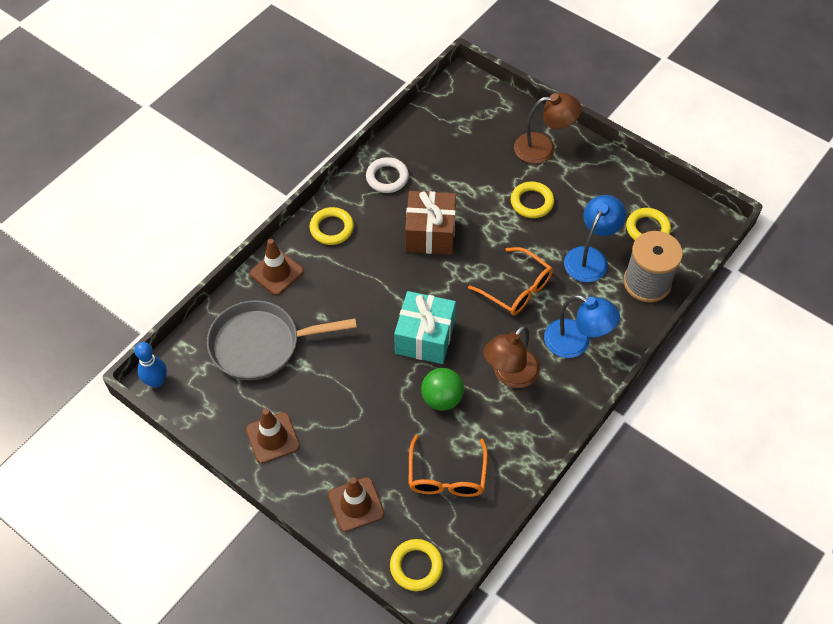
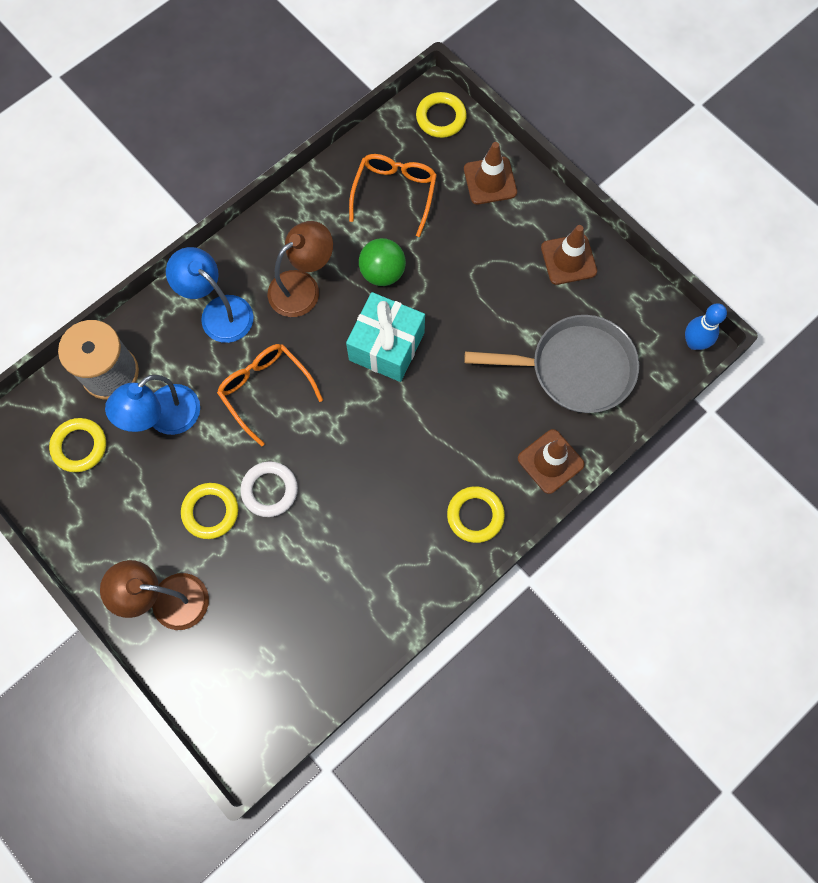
camera: 170 degrees left, 15 degrees up
white ring [366,157,409,193] -> white ring moved to [240,461,298,517]
brown gift [405,191,456,255] -> none

